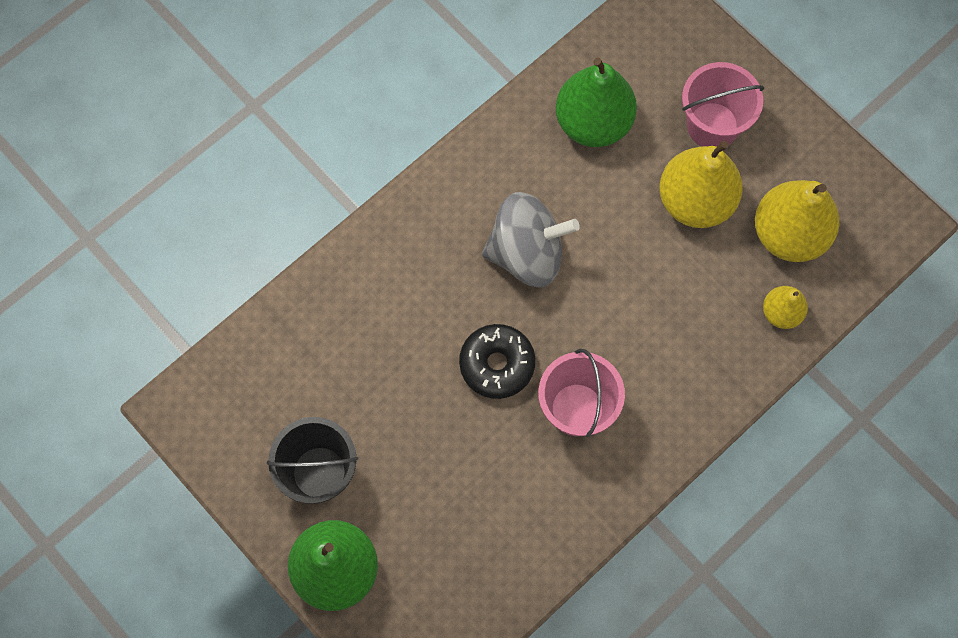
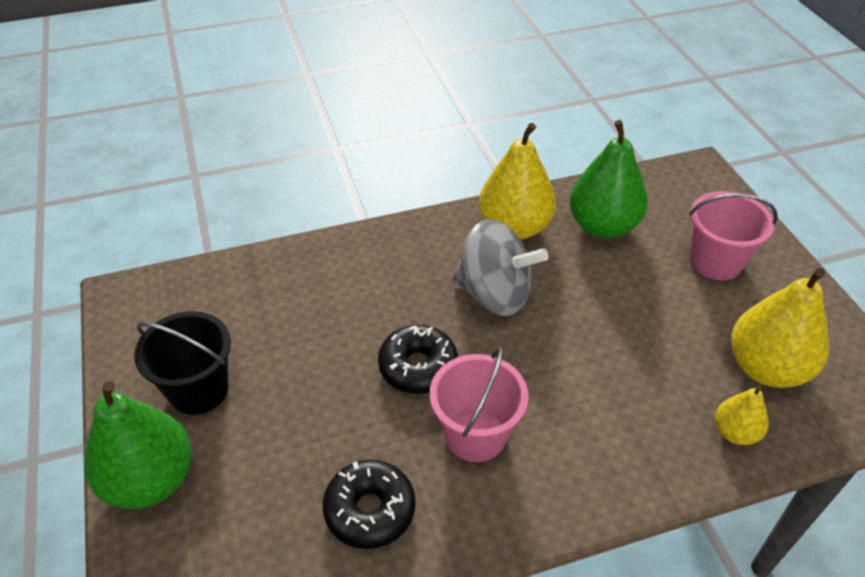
camera: 25 degrees right, 25 degrees down
yellow pear [659,141,743,228] -> yellow pear moved to [479,123,556,240]
none -> black donut [322,459,416,549]

